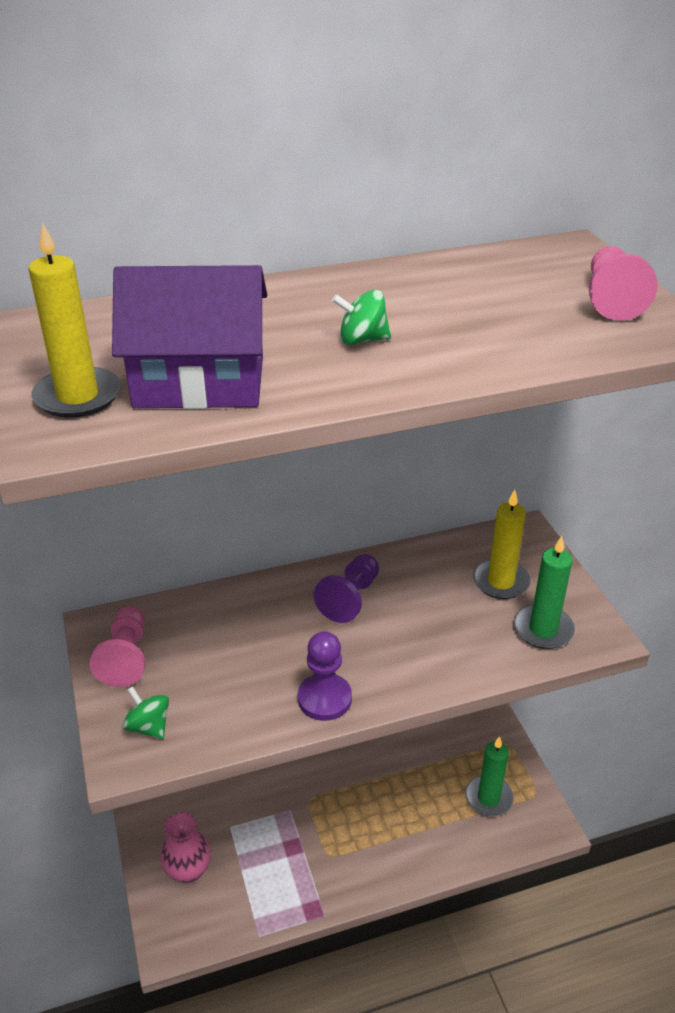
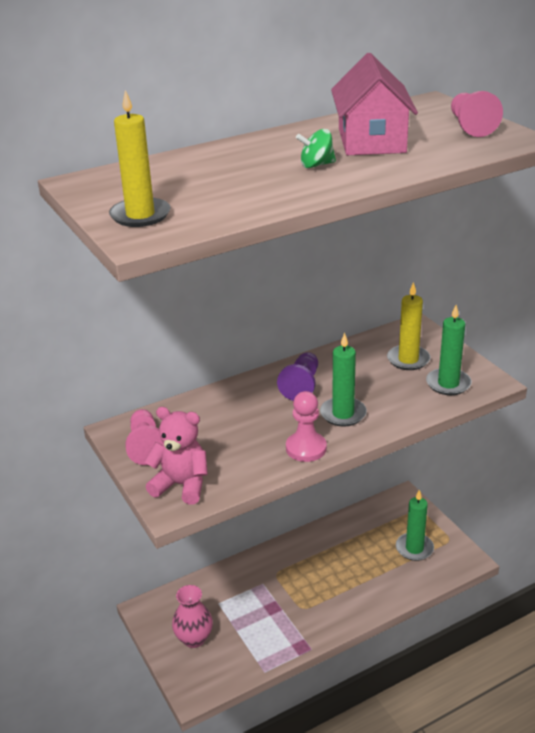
camera: 10 degrees left, 5 degrees down
purple house [112,265,267,409] -> none
green spinning top [123,686,169,739] -> pink teddy bear [144,407,208,504]
purple pawn [298,631,352,721] -> pink pawn [286,391,327,462]
none -> green candle [320,333,367,427]
none -> pink house [331,53,418,155]

